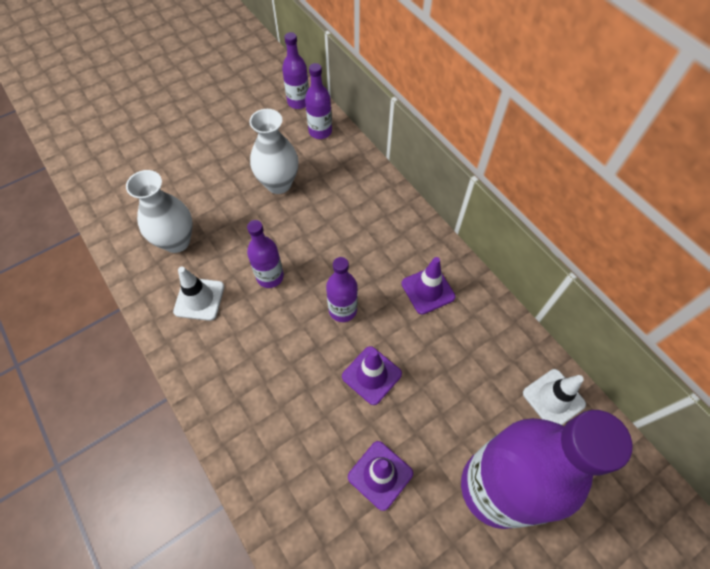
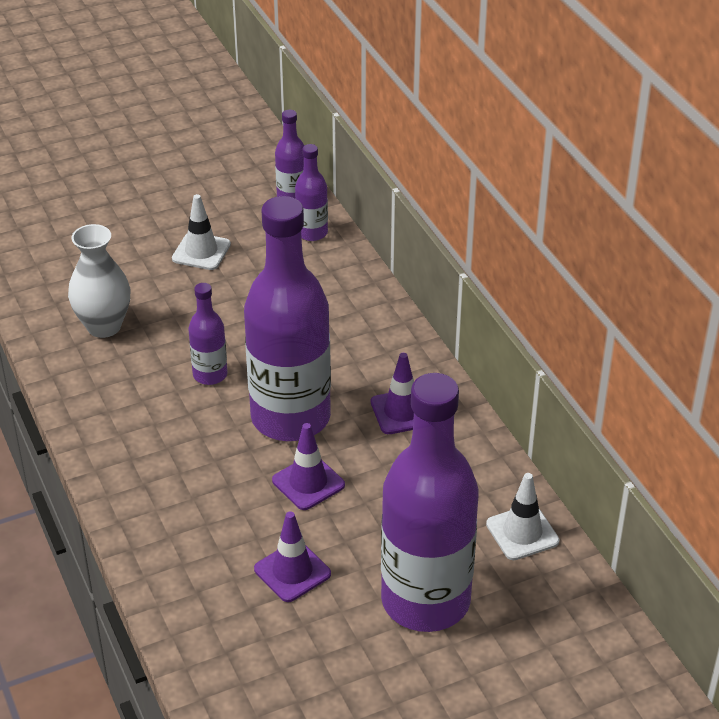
camera: 10 degrees right, 20 degrees down
white traffic cone [173,267,224,321] -> white traffic cone moved to [172,194,231,270]
white vase [249,109,298,194] -> none
purple bottle [326,257,358,322] -> purple bottle [244,196,331,441], size x2.24

